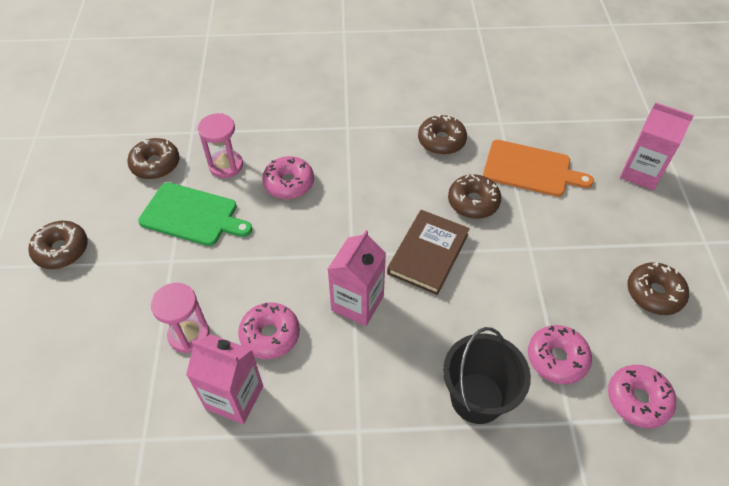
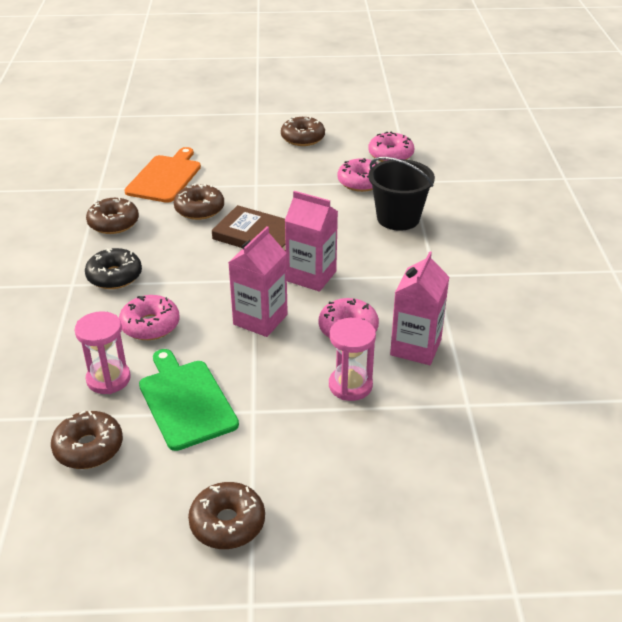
camera: 90 degrees left, 15 degrees down
green cutting board [138,182,252,246] -> green cutting board turned 45 degrees counterclockwise [139,349,239,451]
pink carton [620,102,694,190] -> pink carton moved to [228,226,288,337]
none -> black donut [85,248,142,289]

